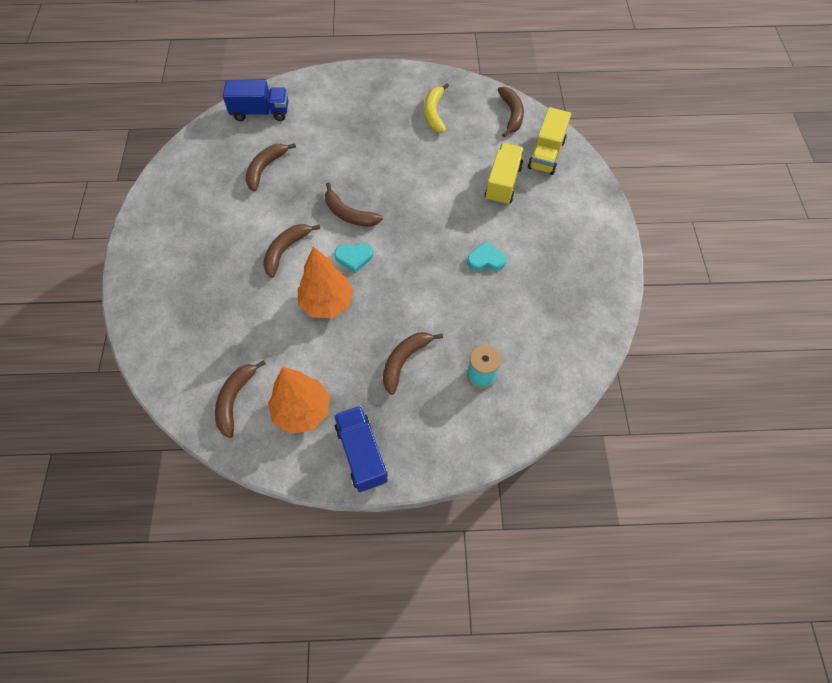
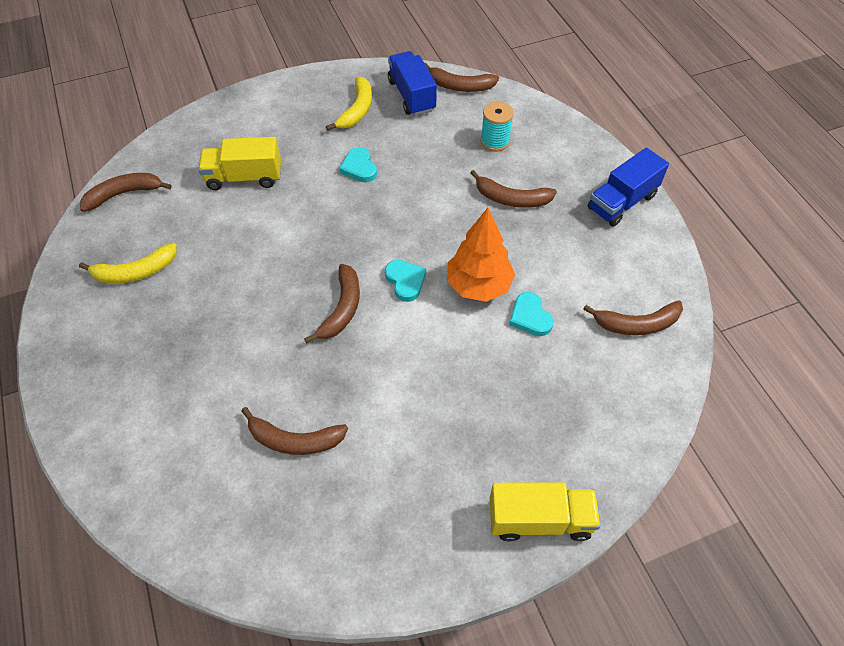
camera: 110 degrees left, 5 degrees down
blue truck [223,80,288,121] -> blue truck moved to [388,51,437,116]
brown banana [263,224,320,278] -> brown banana moved to [425,63,499,92]
orange tree [268,367,330,434] -> none
yellow truck [528,107,571,175] -> yellow truck moved to [490,482,601,542]
none -> yellow banana [326,77,372,131]
none -> turquoise heart [509,292,554,336]

